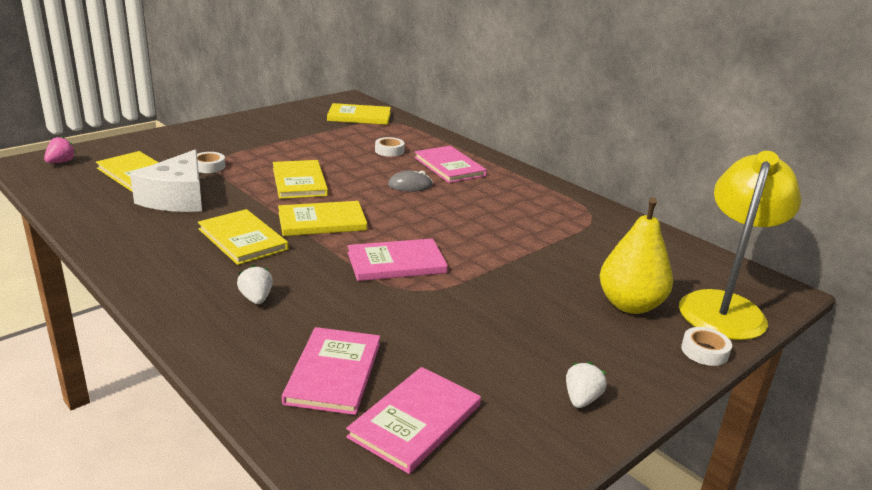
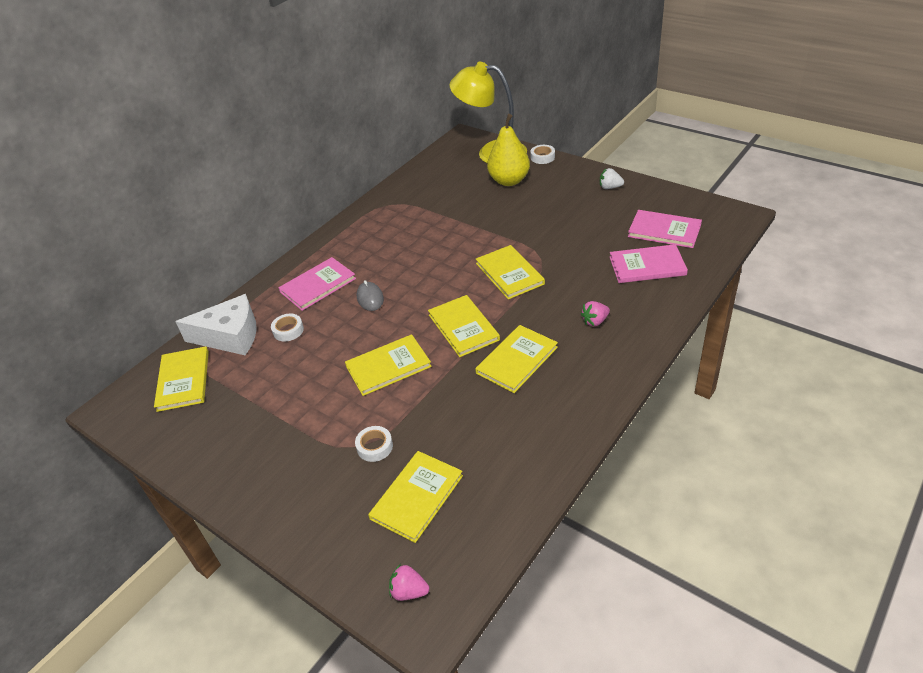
camera: 95 degrees left, 15 degrees up
white cheese [130,149,202,212] -> white cheese moved to [175,294,257,355]
white strawberry [237,265,273,304] -> pink strawberry [581,301,610,327]
pink book [348,238,448,281] -> yellow book [476,245,545,300]

